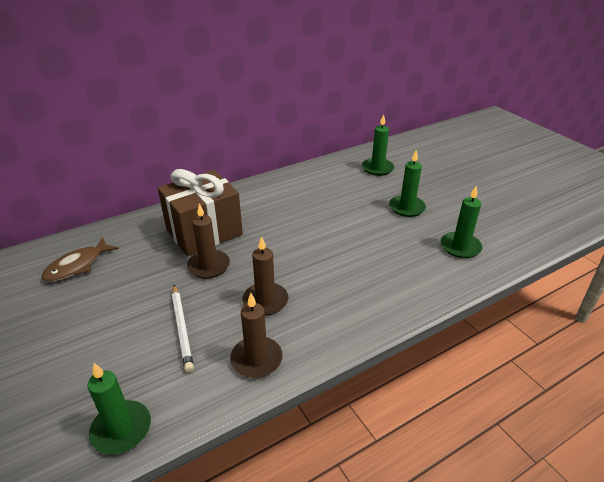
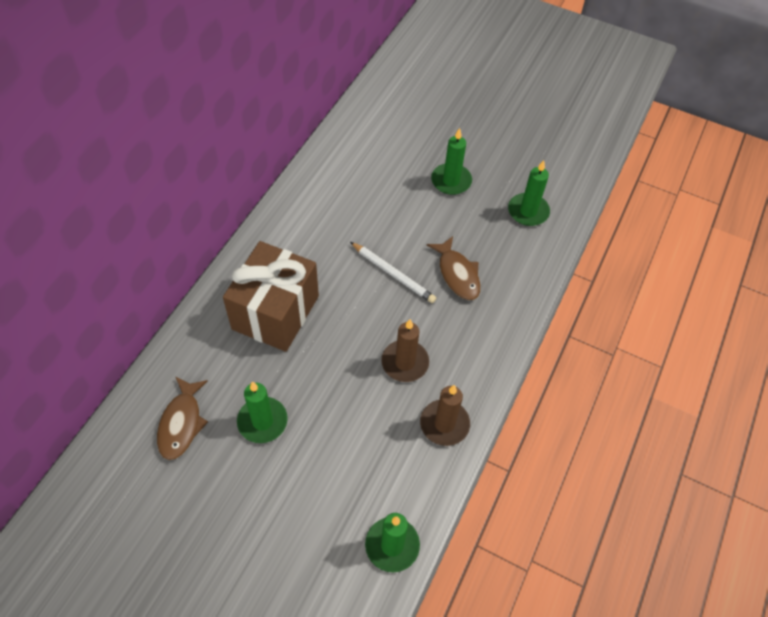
camera: 35 degrees left, 20 degrees up
white pencil [172,285,194,373] -> white pencil moved to [350,242,436,303]
brown candle [187,203,230,279] -> none
green candle [362,114,394,176] -> green candle moved to [237,381,288,443]
none -> brown fish [427,236,481,300]

